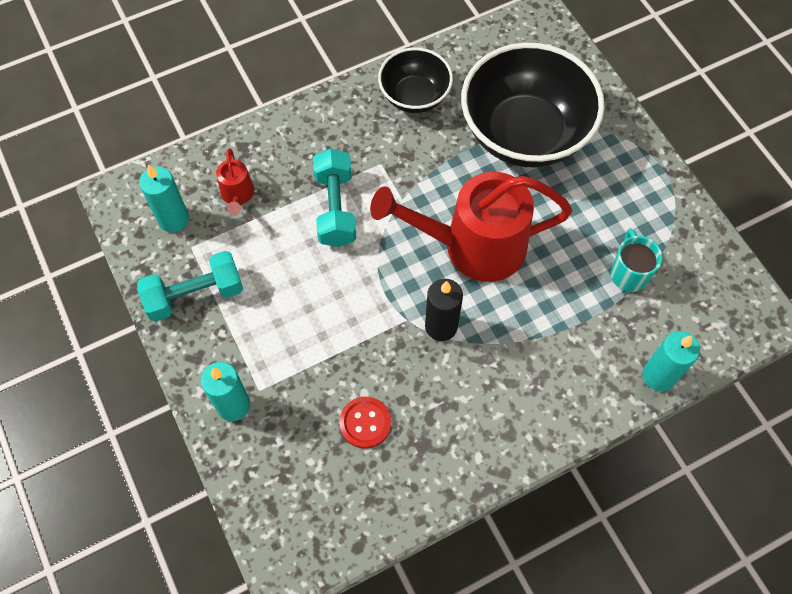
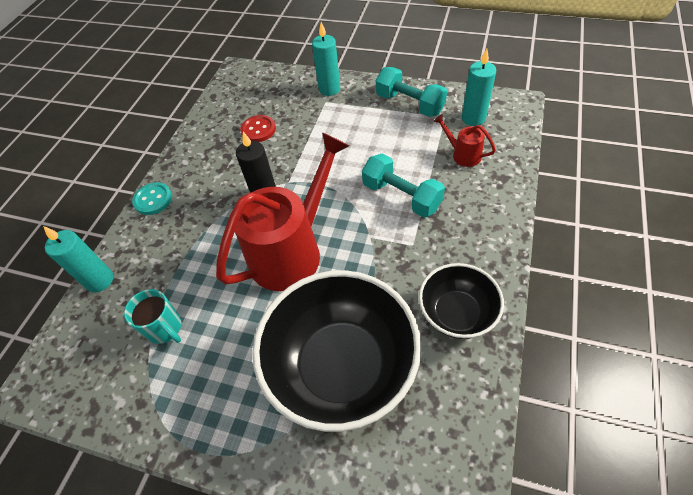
camera: 140 degrees right, 10 degrees down
turquoise dumbbell [137,251,243,322] -> turquoise dumbbell turned 75 degrees counterclockwise [376,67,447,117]
none -> turquoise button [132,183,172,215]

